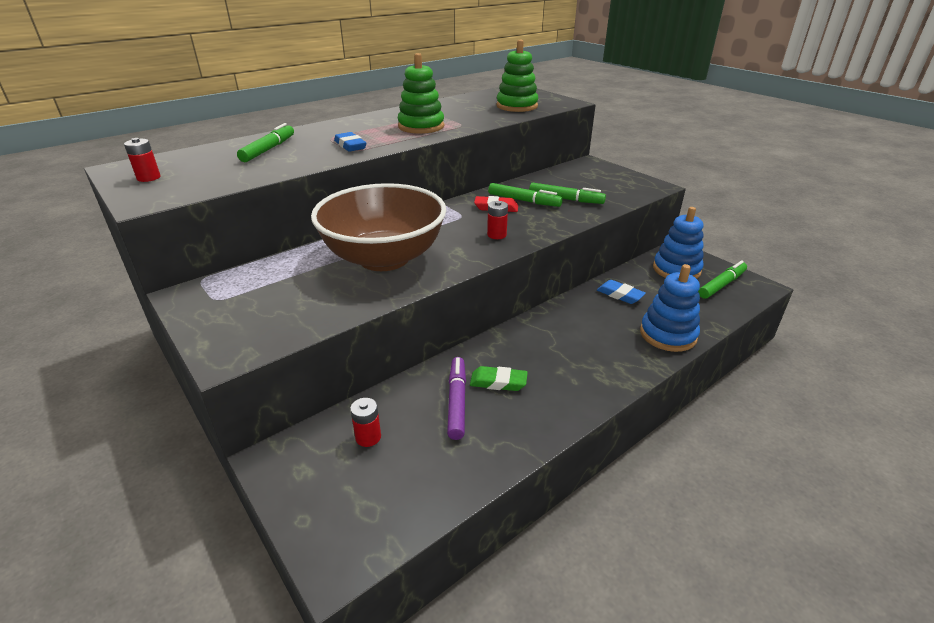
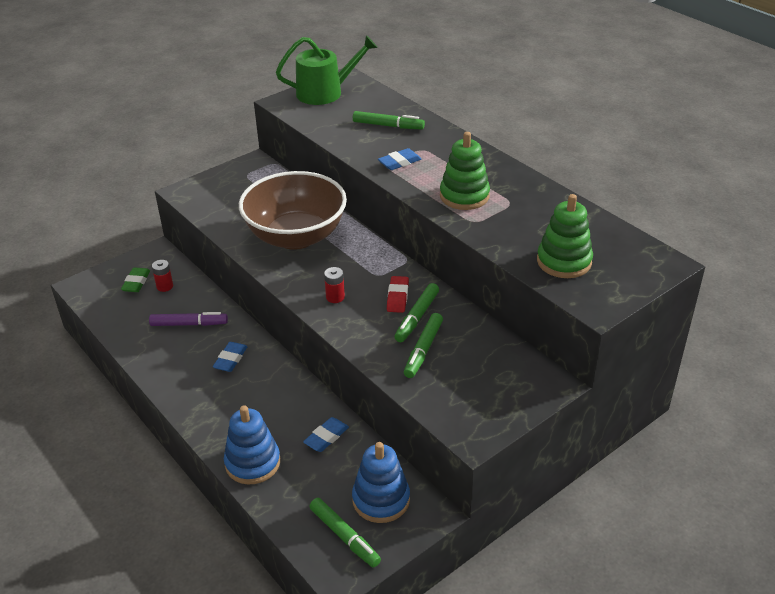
camera: 90 degrees right, 5 degrees up
red battery [124,138,161,182] -> green watering can [276,35,378,105]
green eraser [470,366,528,391] -> green eraser moved to [121,267,150,292]
none -> blue eraser [213,342,248,372]

